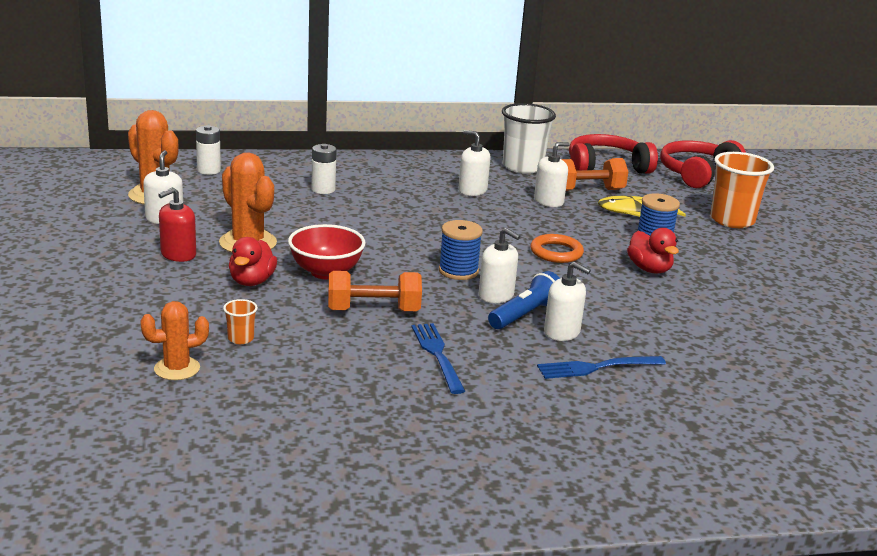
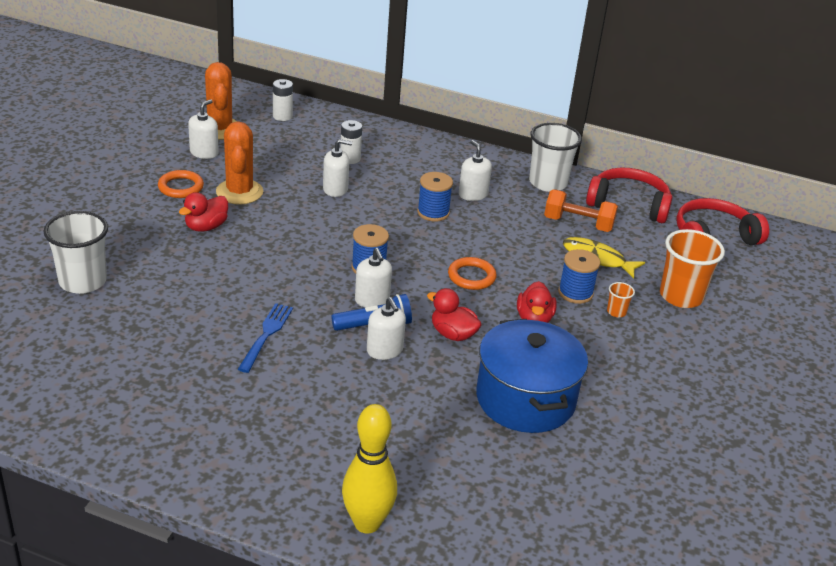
camera: 30 degrees right, 10 degrees up
orange cactus [140,301,209,380] -> white cup [44,211,108,294]
red soap dispenser [158,187,196,262] -> orange ring [158,170,204,198]
orange cup [223,299,258,344] -> orange cup moved to [607,282,635,317]
red bowl [288,224,366,279] -> none
orange dumbbell [328,271,422,312] -> none
white soap dispenser [534,142,570,207] -> white soap dispenser moved to [323,139,352,197]
blue fork [537,356,666,379] -> none
none -> yellow bowling pin [342,404,397,534]
none -> blue spool [417,172,453,222]
none -> red duck [427,288,482,341]
none -> blue pot [476,319,588,433]

